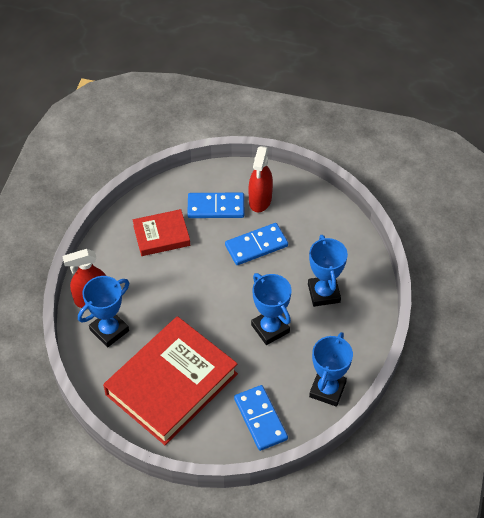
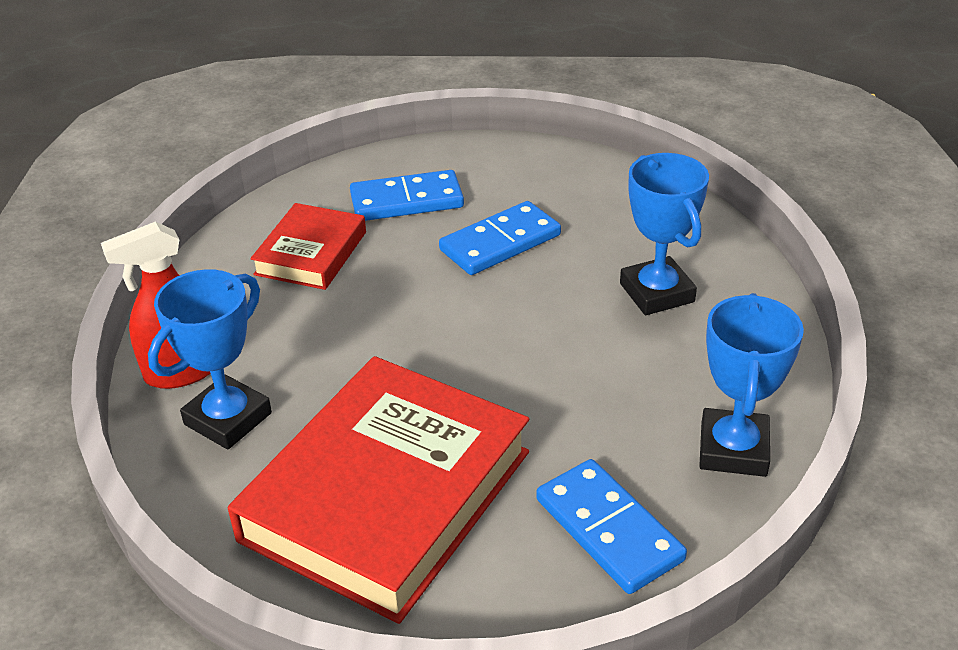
camera: 10 degrees left, 15 degrees down
red book [133,209,190,256] -> red book turned 45 degrees counterclockwise [250,203,366,290]
red spray bottle [249,146,273,212] -> none
blue trophy [251,273,292,345] -> none

